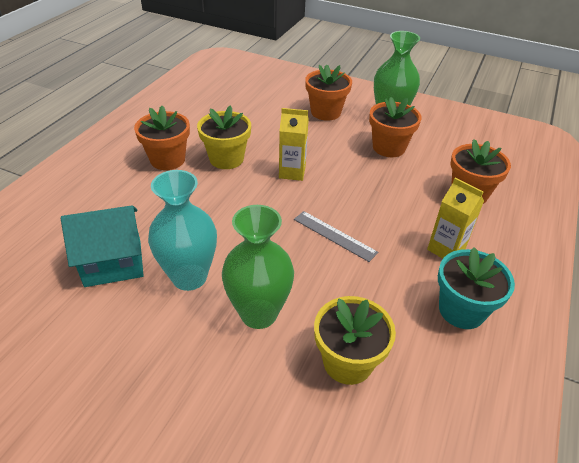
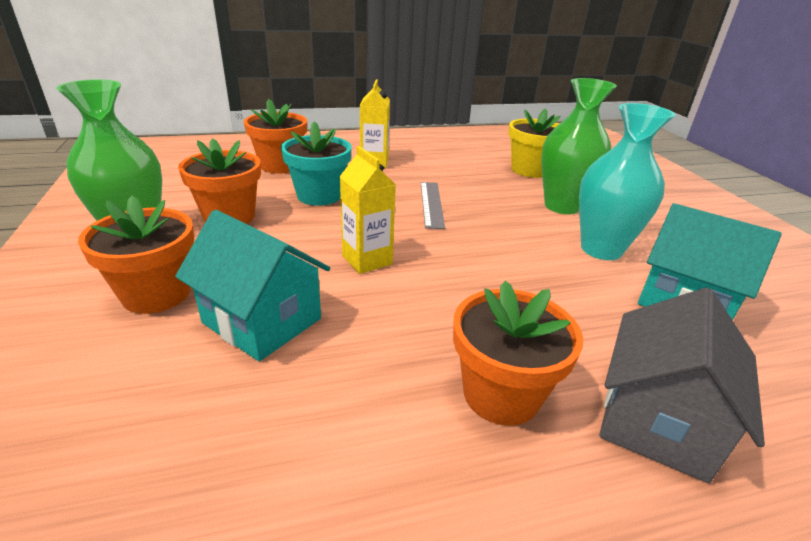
camera: 130 degrees left, 10 degrees down
yellow flower pot [197,105,251,169] -> none
turquoise flower pot [438,247,515,329] -> turquoise flower pot moved to [281,121,352,206]
none -> turquoise house [175,210,330,361]
none -> grey house [599,287,765,483]

